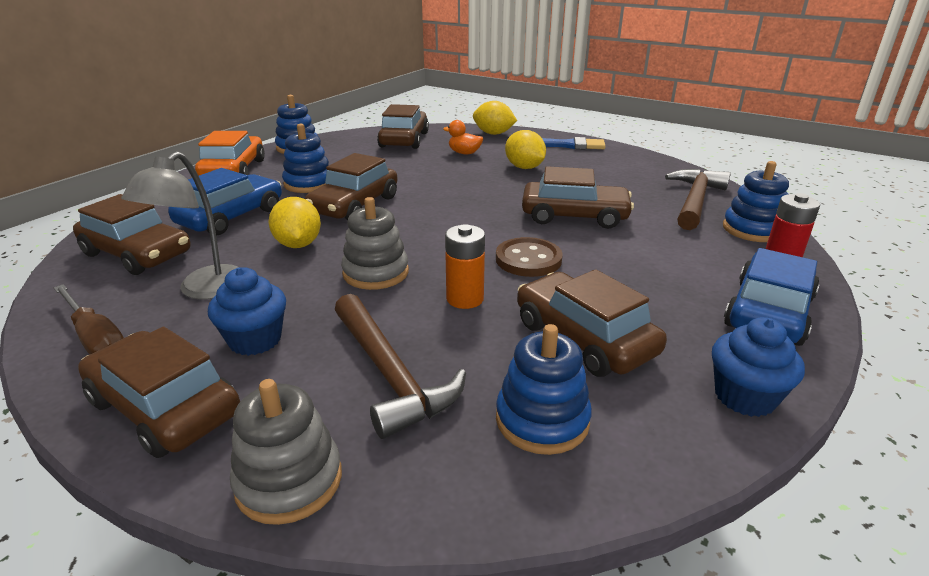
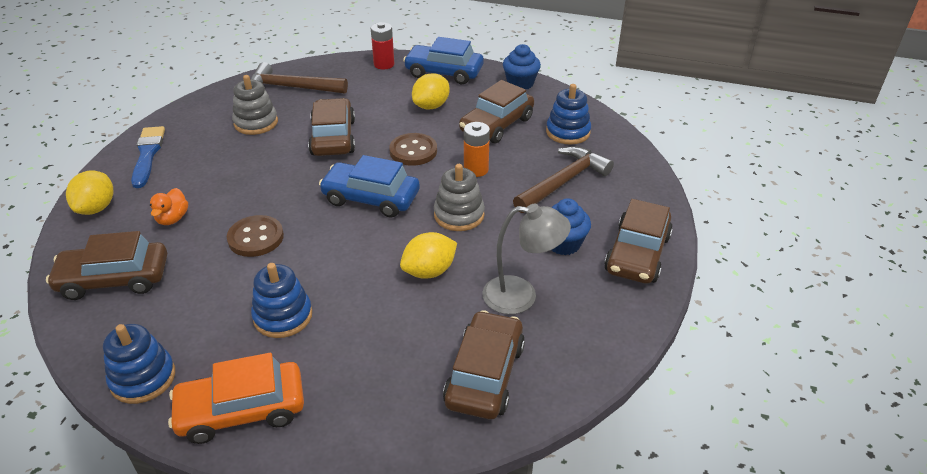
camera: 105 degrees left, 10 degrees up
brown screwdriver [54,284,124,355] -> none
blue car [168,168,282,236] -> blue car moved to [319,155,420,217]
grey stacking toy [230,379,342,525] -> grey stacking toy moved to [232,75,278,135]
brown car [305,153,398,221] -> none
yellow lemon [505,130,546,169] -> yellow lemon moved to [412,73,450,109]
blue stacking toy [723,161,789,242] -> none
none -> brown button [227,215,284,257]

